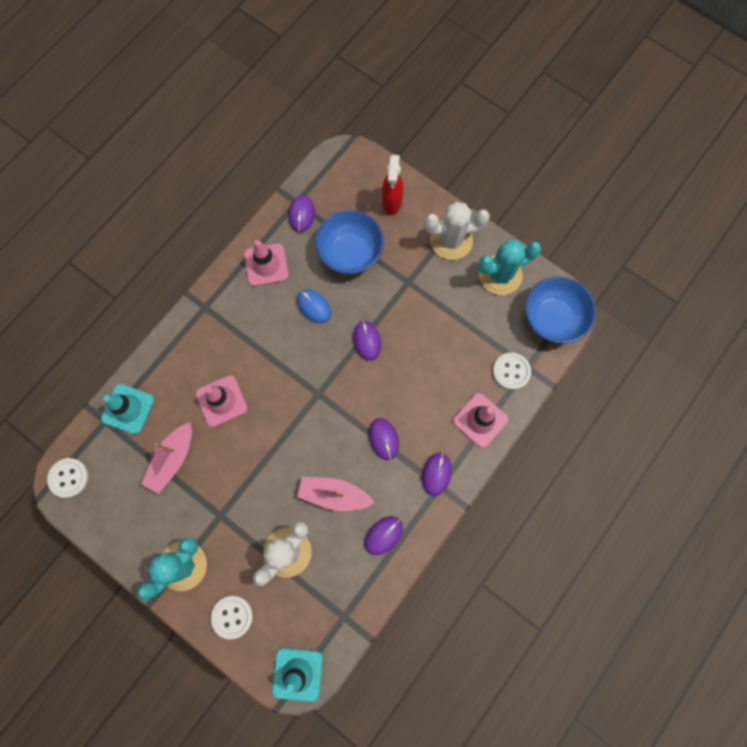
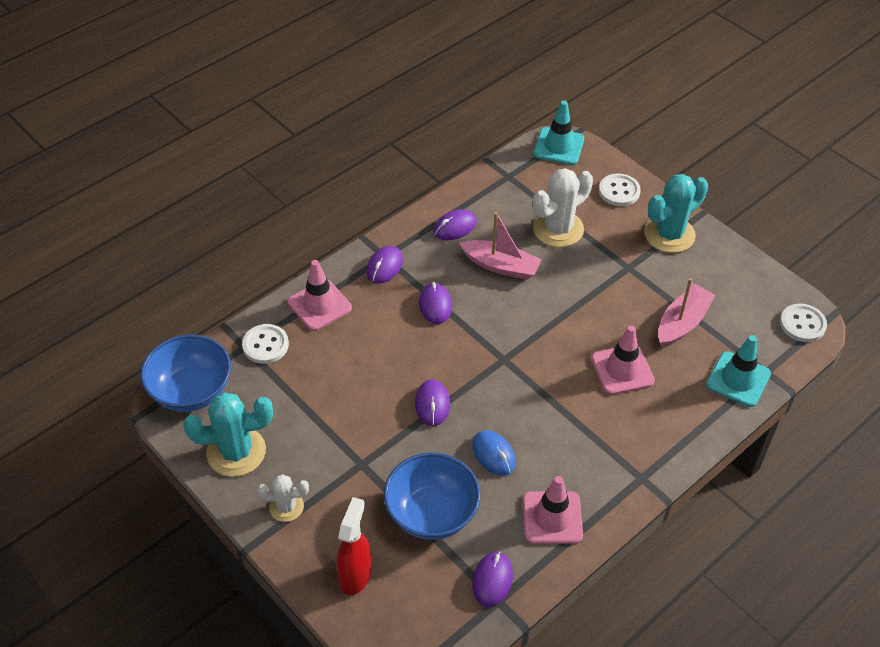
camera: 170 degrees left, 25 degrees down
white cactus [424,202,490,260] -> white cactus [257,474,309,522], size x0.57

